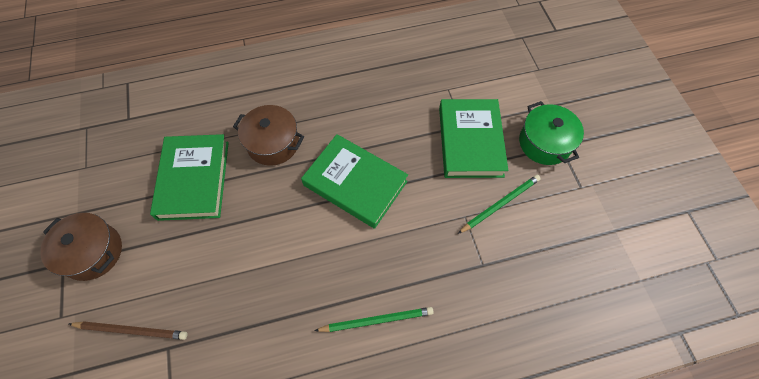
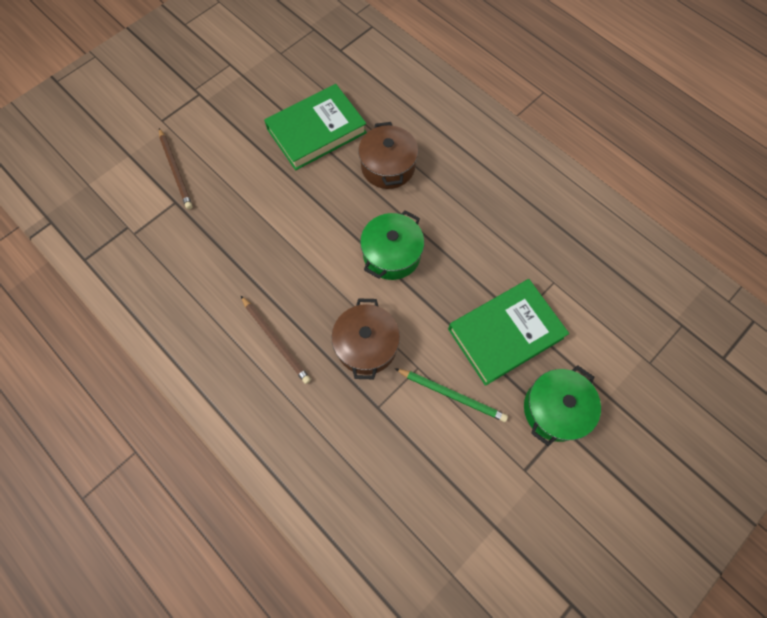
camera: 60 degrees right, 5 degrees up
brown pot [40,213,122,281] -> brown pot moved to [332,298,400,379]
green book [301,134,408,229] -> green pot [360,210,424,280]
green pencil [314,307,434,332] -> brown pencil [241,296,311,384]

